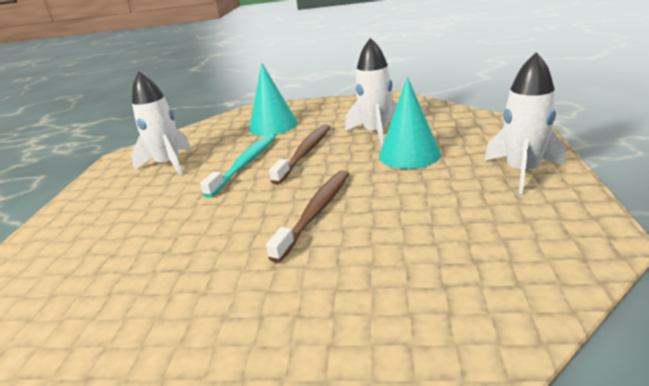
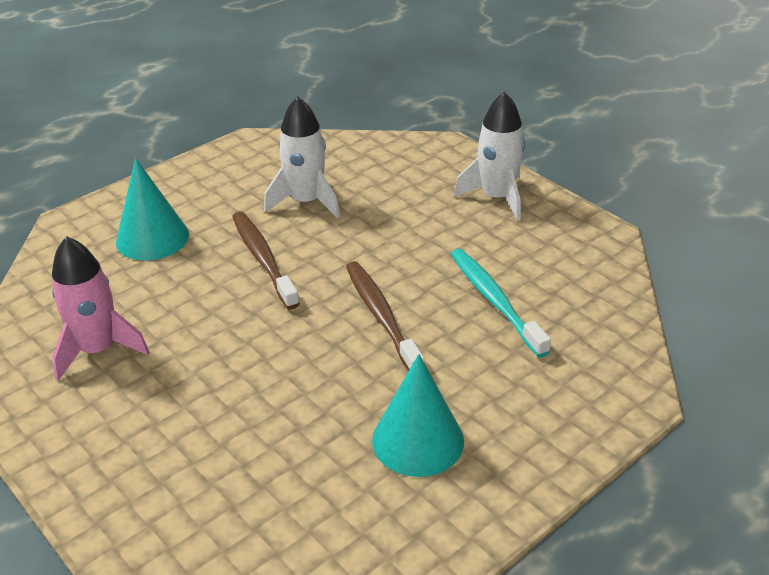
camera: 50 degrees left, 10 degrees up
white rocket [131,71,192,176] -> pink rocket [52,236,149,381]
turquoise toothbrush [200,134,275,198] -> turquoise toothbrush moved to [451,249,551,357]
turquoise cone [379,77,441,169] -> turquoise cone moved to [372,354,464,477]

